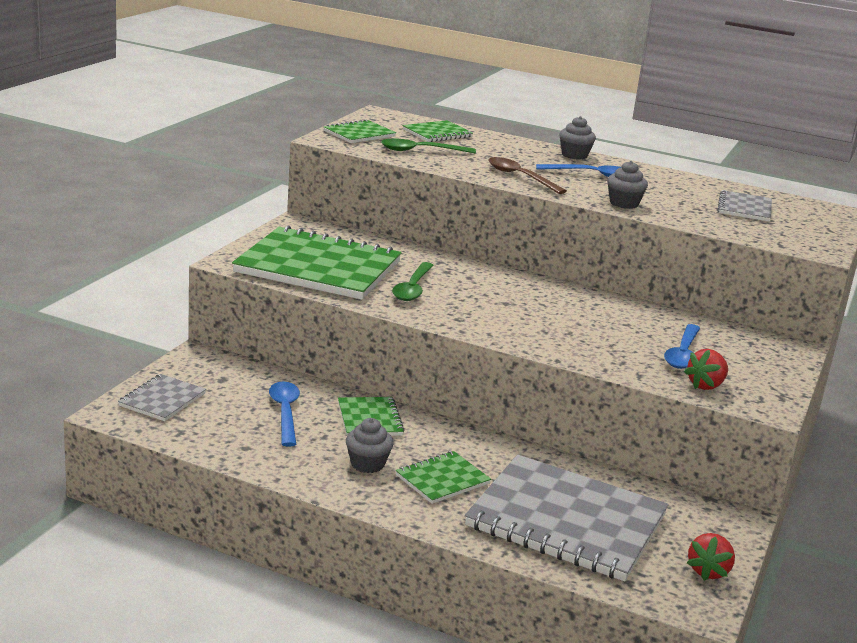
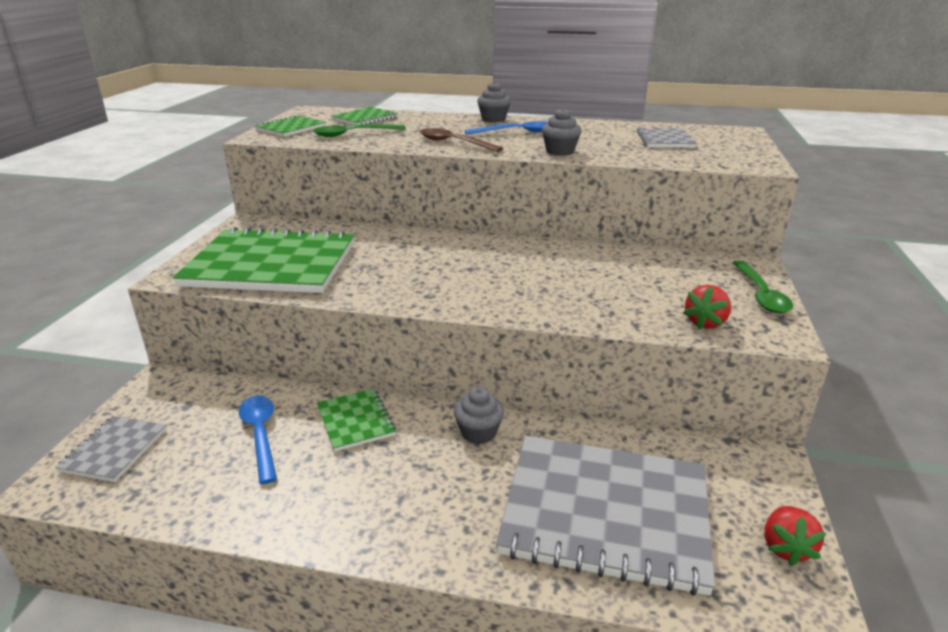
camera: 10 degrees left, 5 degrees up
grey cupcake [346,418,394,473] -> grey cupcake moved to [454,387,504,444]
green spoon [392,262,434,301] -> green spoon moved to [733,261,793,313]
green notebook [396,451,491,504] -> none
blue spoon [664,324,700,369] -> none

